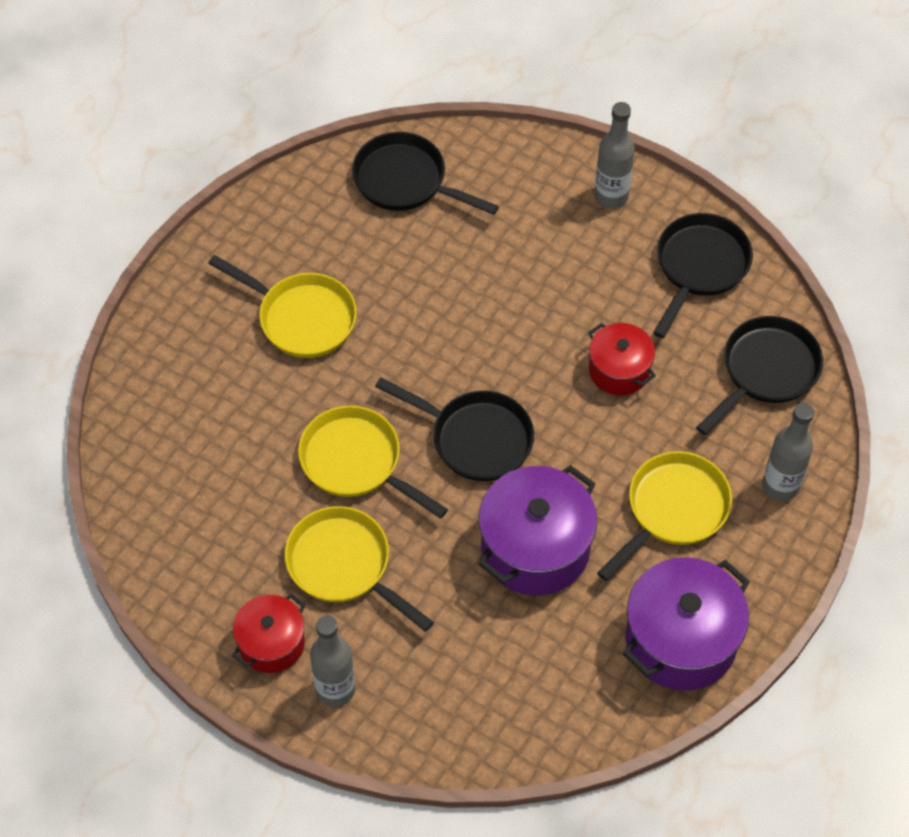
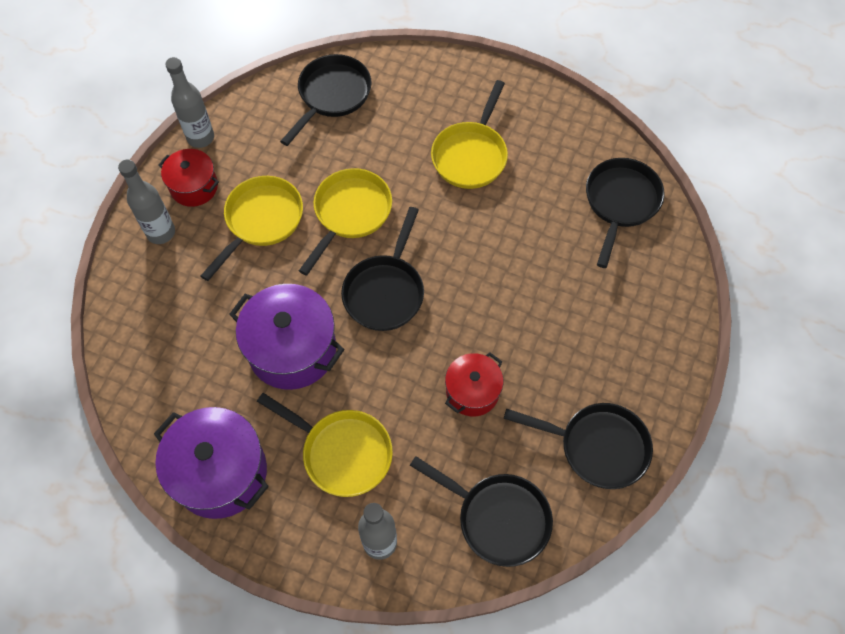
camera: 80 degrees right, 5 degrees up
grey bottle [594,102,635,208] -> grey bottle moved to [165,57,214,148]
none -> black pan [280,54,372,146]

